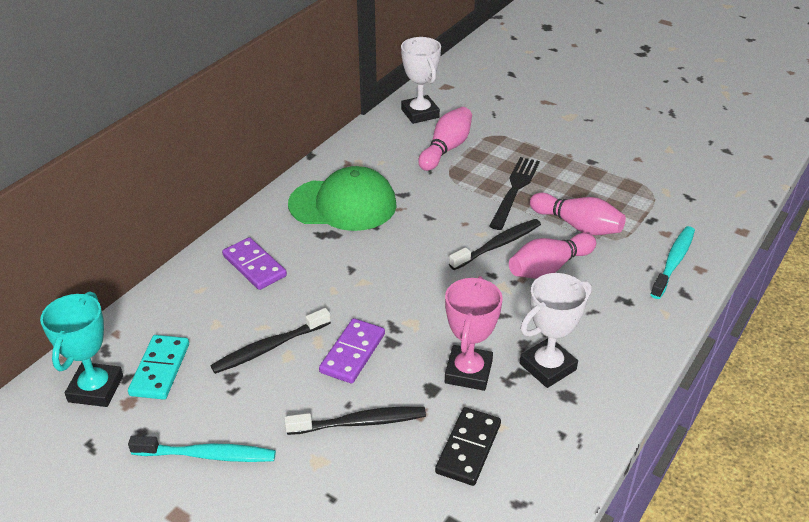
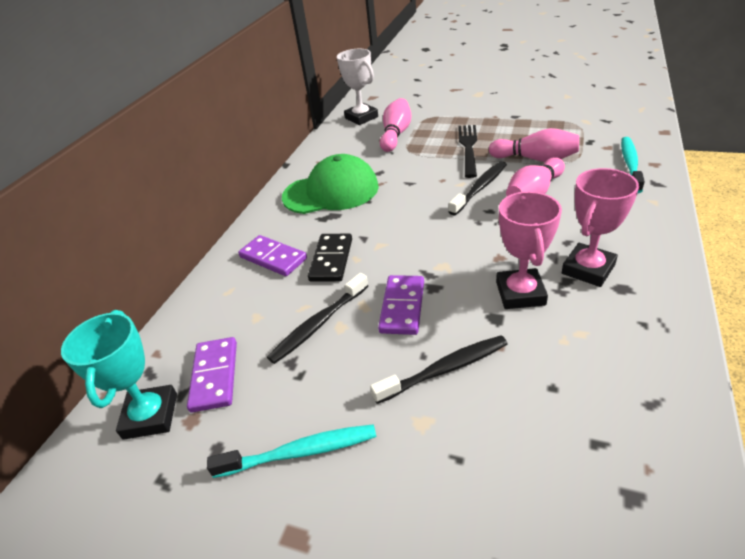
camera: 10 degrees left, 0 degrees up
turquoise domino [128,335,189,400] -> purple domino [187,337,237,412]
black domino [435,407,501,486] -> black domino moved to [308,234,352,282]
white trophy [520,273,592,388] -> pink trophy [562,168,639,287]

